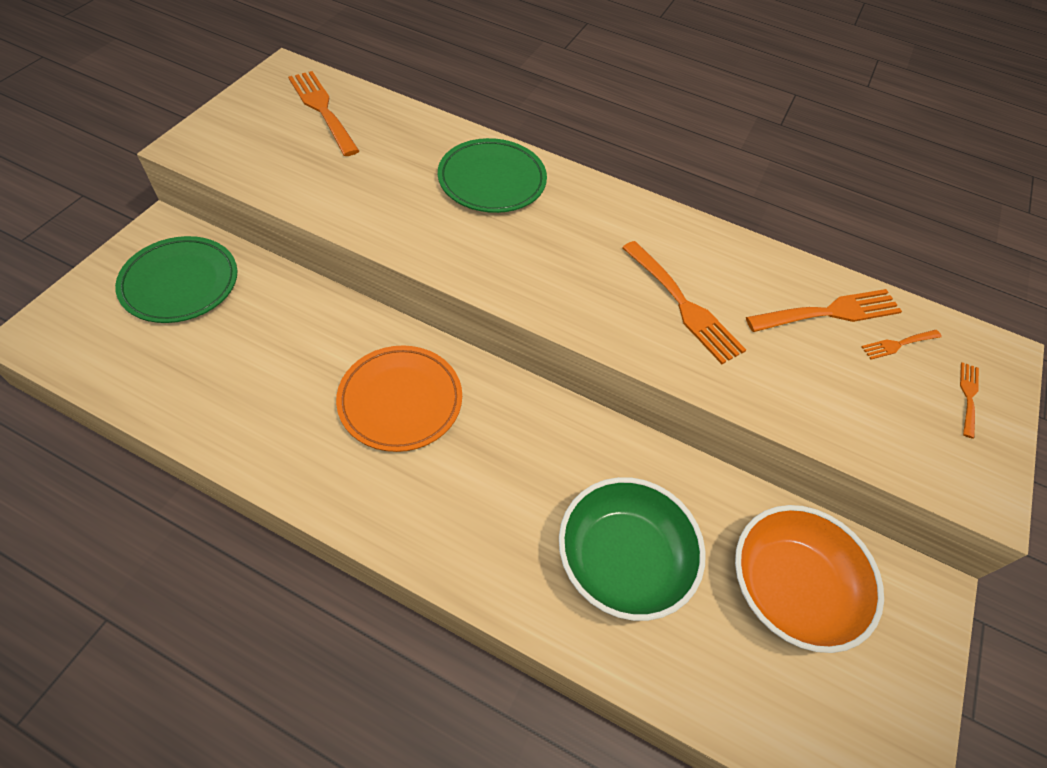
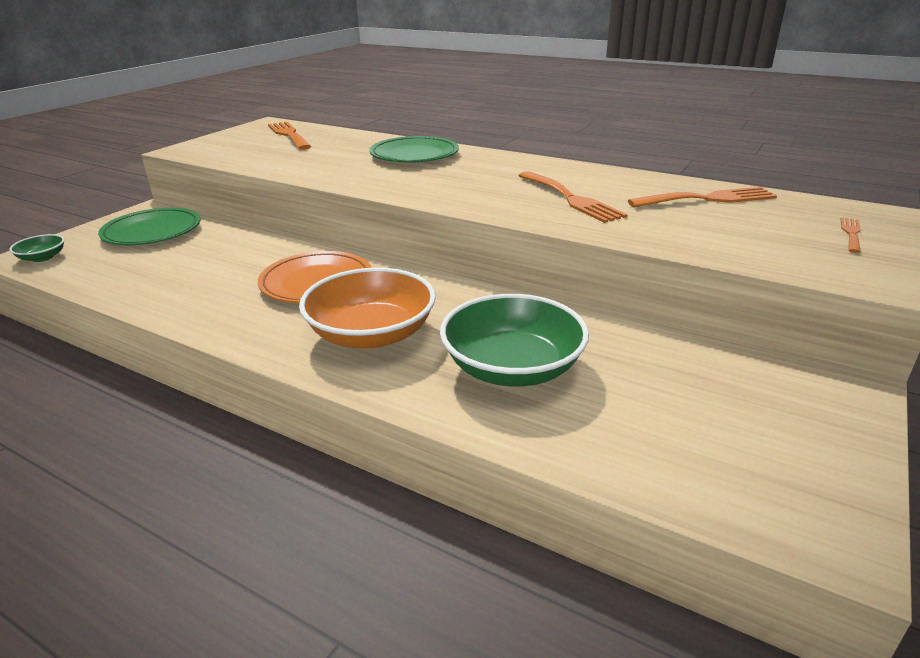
camera: 10 degrees right, 25 degrees down
orange bowl [735,505,884,653] -> orange bowl moved to [299,268,436,349]
orange fork [861,330,942,360] -> none
none -> green bowl [9,234,65,262]

